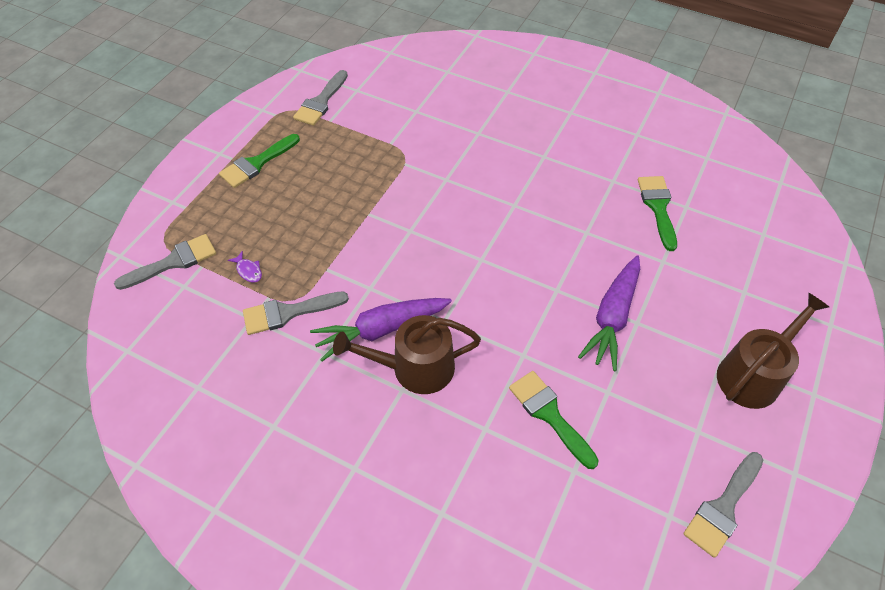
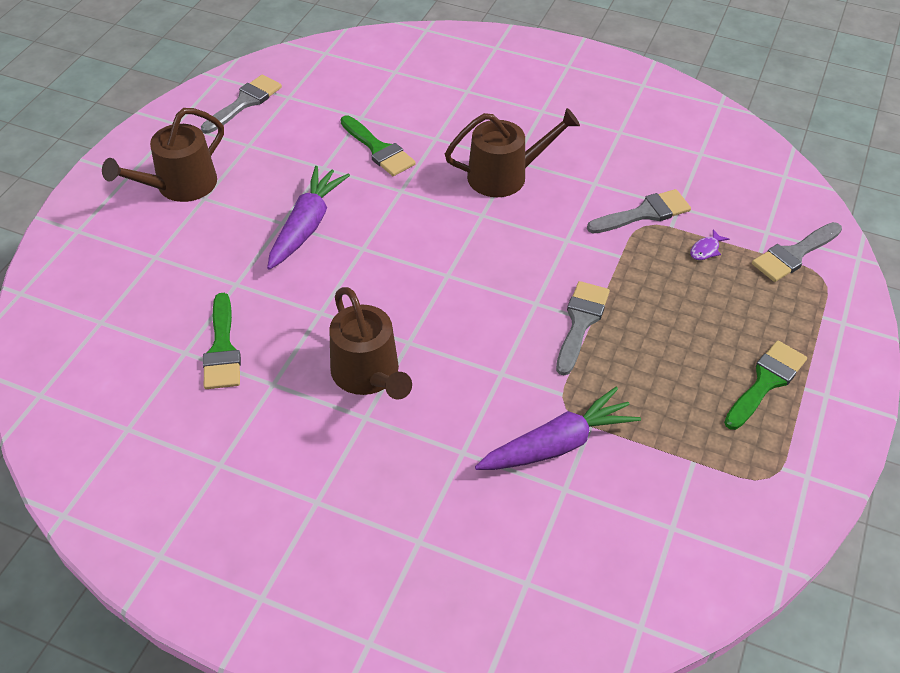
camera: 175 degrees right, 5 degrees down
purple fish [228,251,262,283] -> purple fish turned 90 degrees counterclockwise [690,229,729,260]
grey brush [293,70,348,126] -> grey brush moved to [556,281,610,375]
purple carrot [310,298,452,361] -> purple carrot moved to [475,387,641,470]
none -> brown watering can [329,287,412,399]

